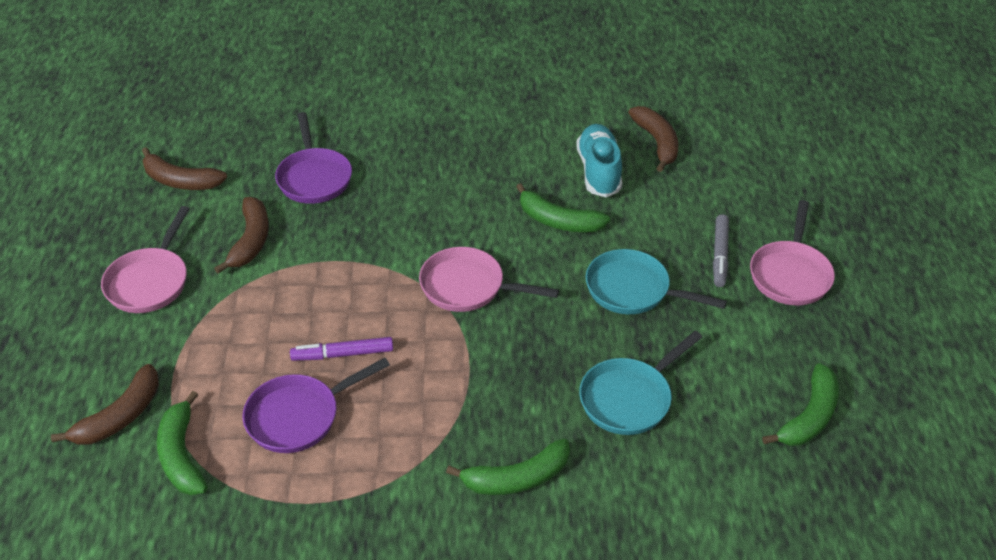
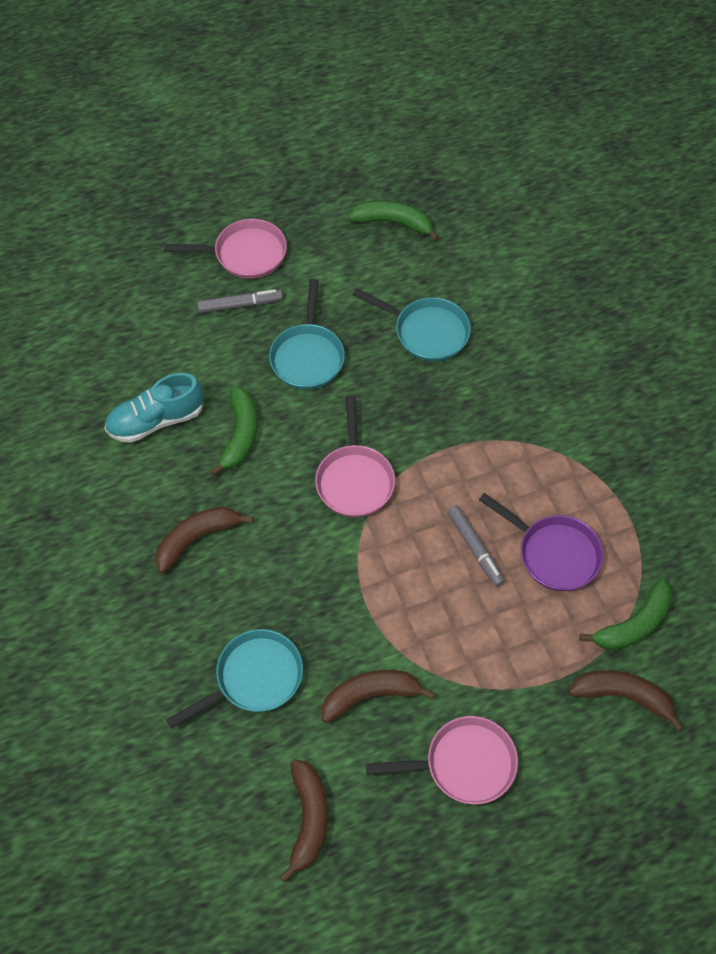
camera: 110 degrees left, 15 degrees up
purple pan [275,112,352,204] -> turquoise pan [166,629,303,729]
purple marker [290,337,393,361] -> grey marker [447,505,505,587]
green banana [446,438,570,495] -> none
brown banana [628,106,679,172] -> brown banana moved to [155,507,253,573]

